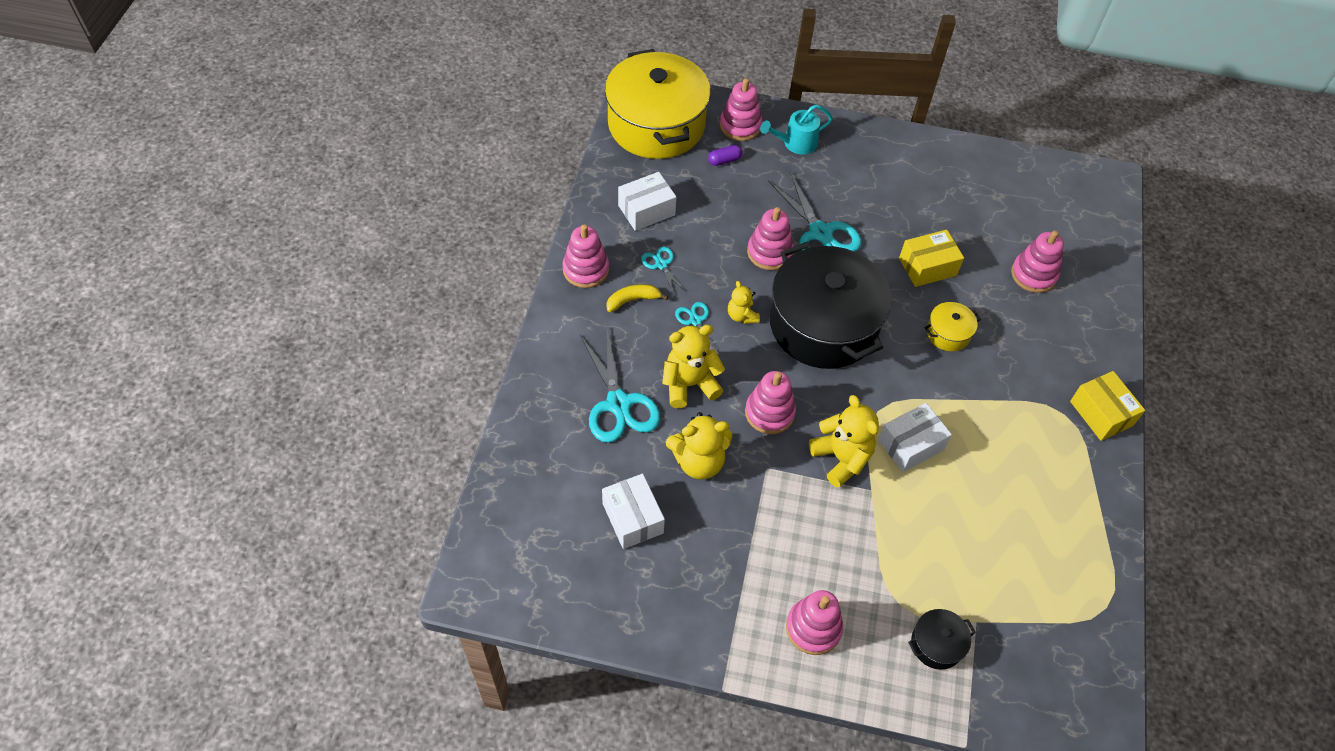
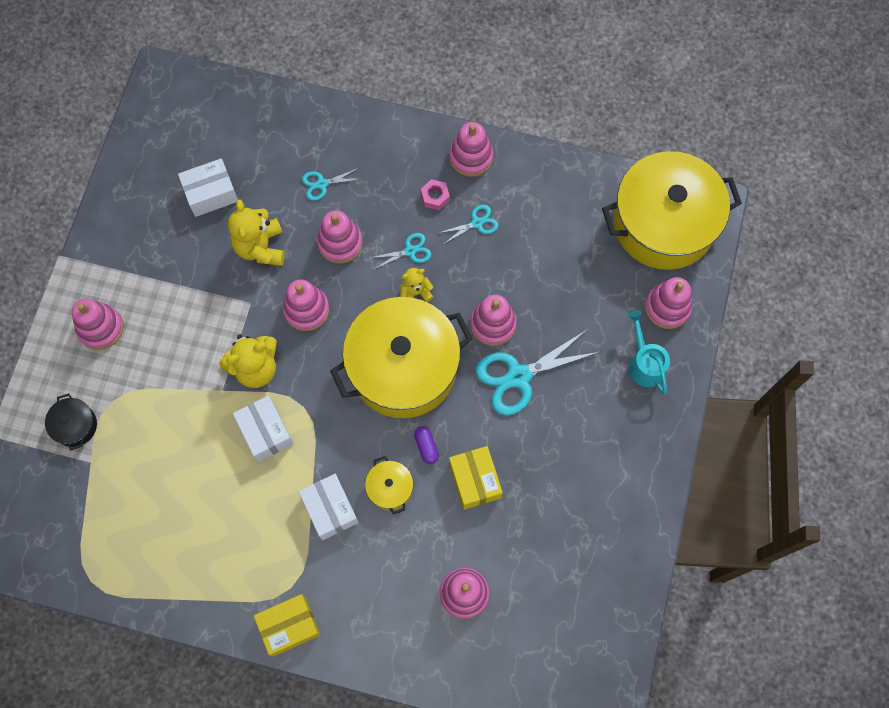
camera: 95 degrees right, 15 degrees up
turquoise scissors [580,329,660,443] -> turquoise scissors [302,168,360,201], size x0.51
yellow banana [606,284,668,312] -> pink nut [421,179,450,210]
white box [618,172,676,231] -> white box moved to [299,474,359,540]
yellow teddy bear [662,325,725,408] -> pink stacking toy [317,210,363,264]
purple capsule [708,145,742,166] -> purple capsule moved to [414,426,439,464]
black pot [770,242,892,369] -> yellow pot [330,297,473,418]

